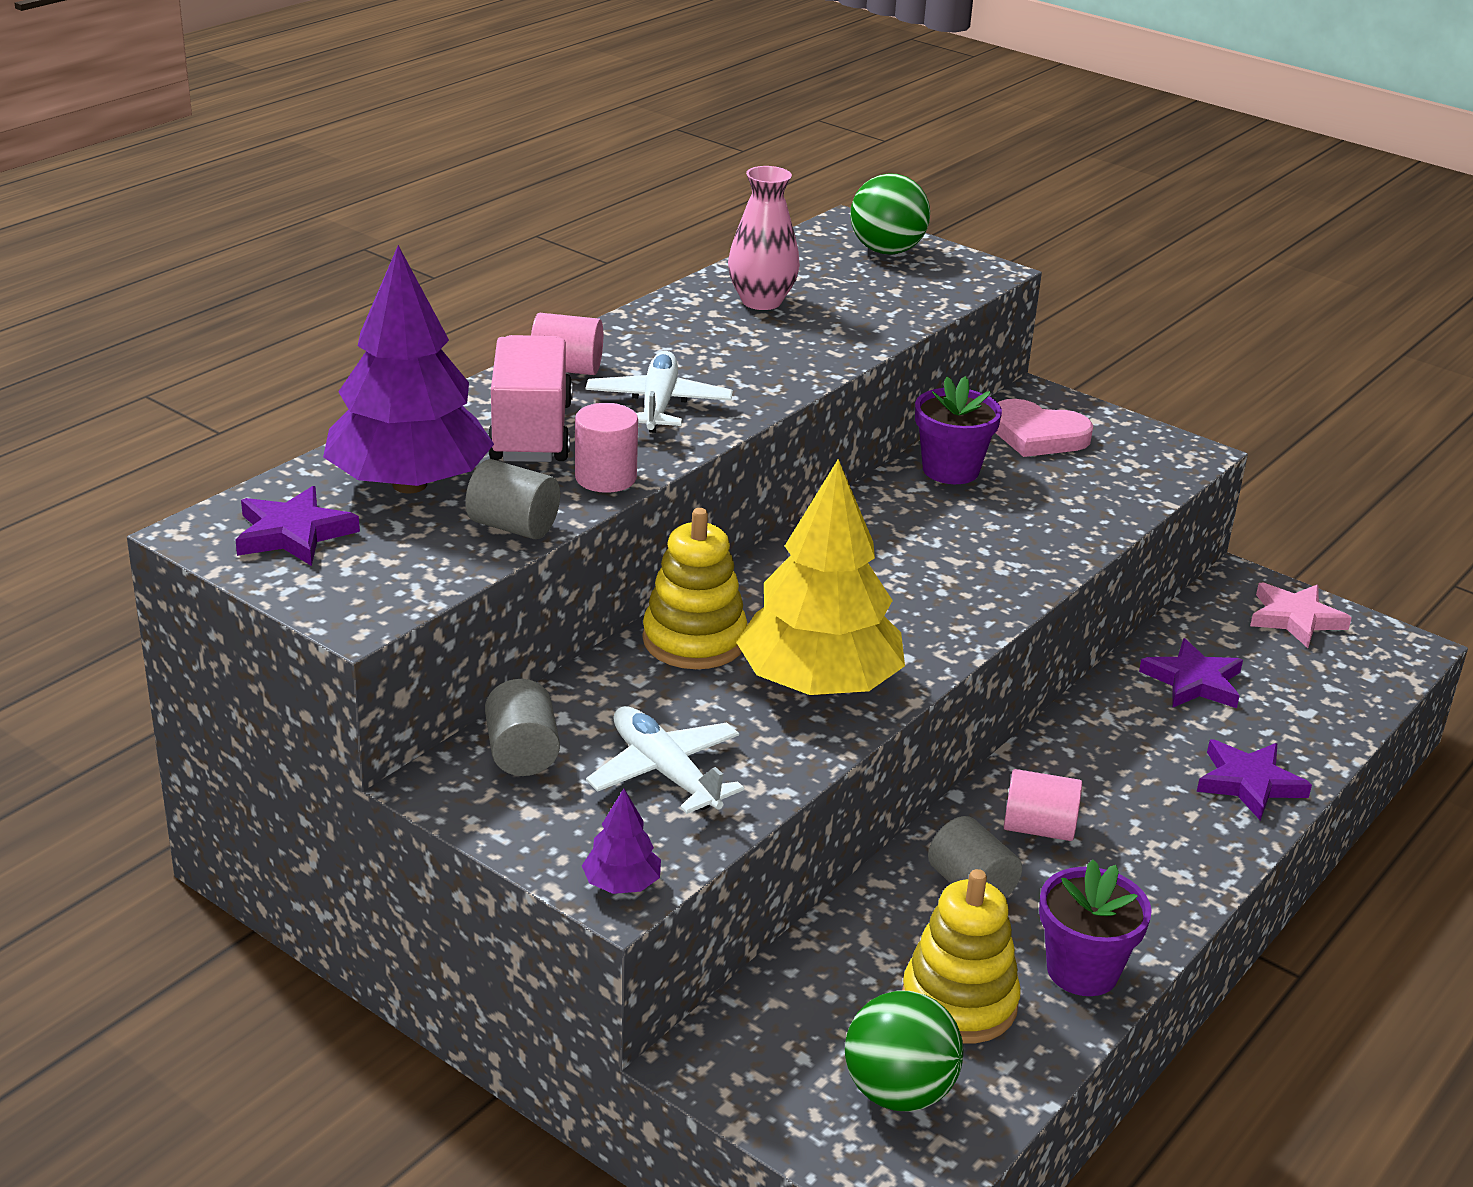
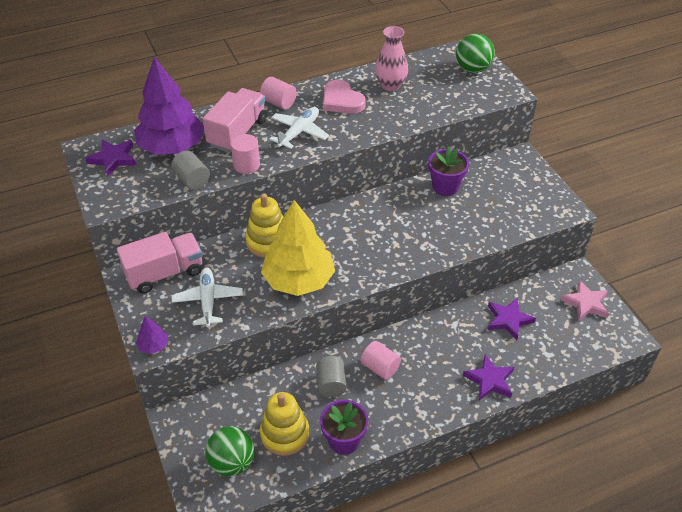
camera: 30 degrees right, 15 degrees up
grey cylinder [485,679,560,776] -> pink truck [117,232,203,294]
pink heart [996,399,1093,457] -> pink heart moved to [323,80,366,114]

